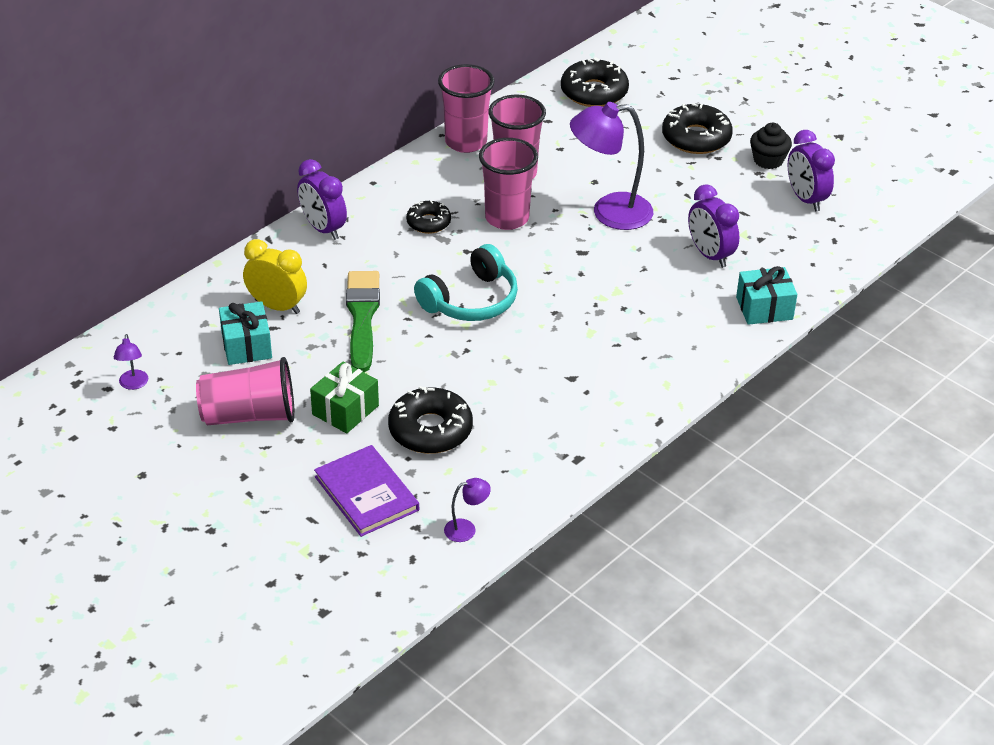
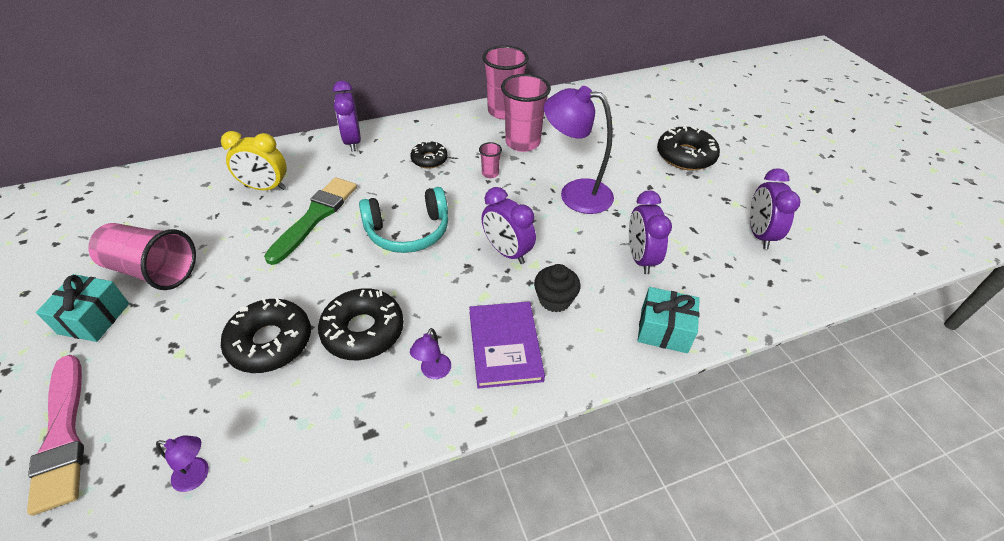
camera: 25 degrees right, 5 degrees up
purple lamp [114,334,148,390] -> purple lamp moved to [410,328,451,379]
turquoise gift [219,301,272,365] -> turquoise gift moved to [36,274,129,342]
yellow clock [243,239,307,314] -> yellow clock turned 135 degrees clockwise [221,131,287,190]
green gift [310,362,379,434] -> none
purple book [314,445,419,537] -> purple book moved to [469,302,545,389]
pink cup [479,138,538,230] -> pink cup [479,142,502,178], size x0.45
black donut [561,57,629,107] -> black donut moved to [318,288,404,360]
black cupcake [750,123,792,169] -> black cupcake moved to [534,264,581,312]
none -> pink brush [27,355,84,516]
none -> purple clock [482,187,536,264]

